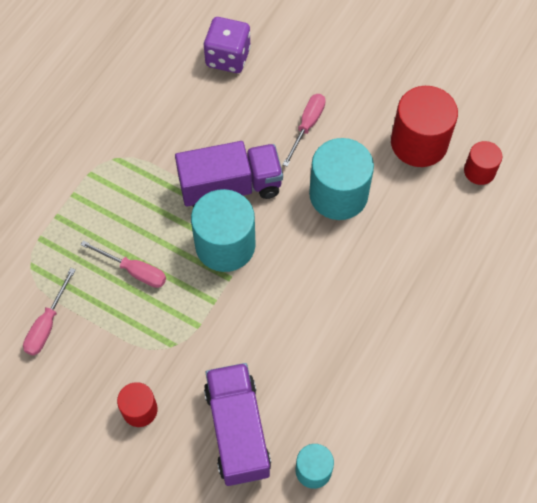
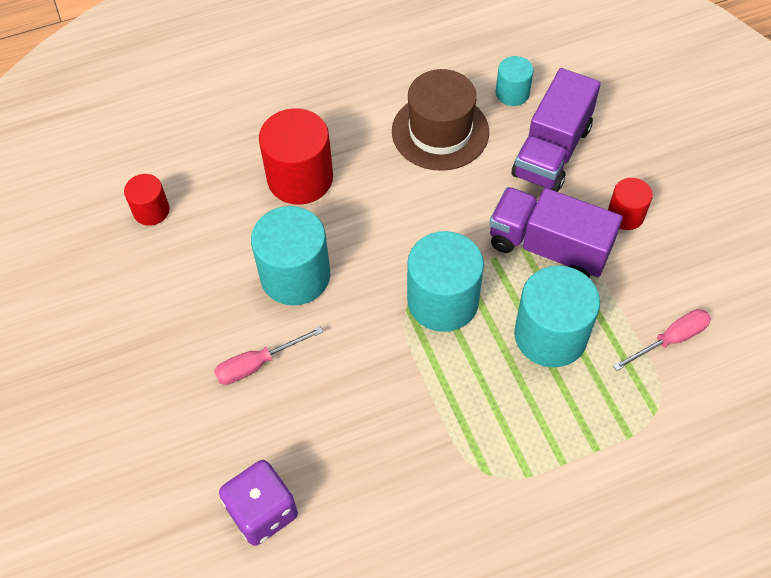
camera: 140 degrees left, 5 degrees down
pink screwdriver [80,240,166,288] -> turquoise cylinder [514,266,600,367]
purple truck [175,141,283,208] -> purple truck moved to [489,187,623,278]
red cylinder [391,86,458,167] -> red cylinder moved to [259,108,333,205]
none -> brown hat [392,69,489,171]

